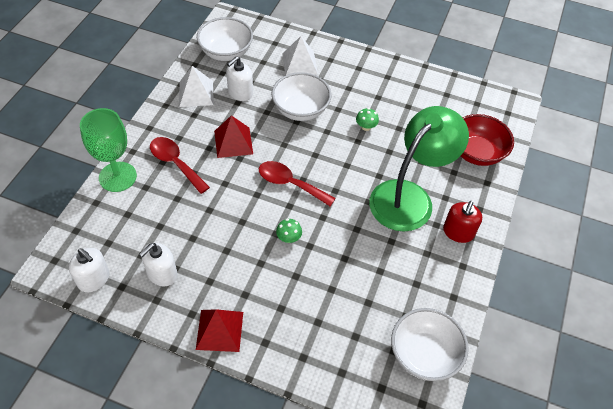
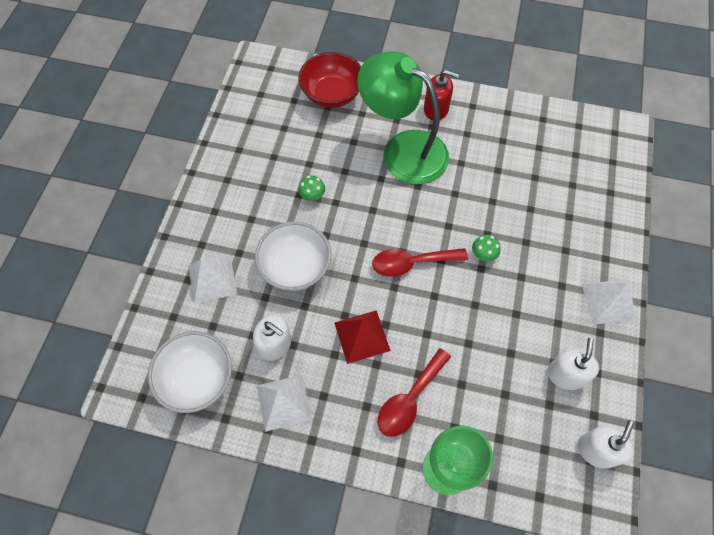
camera: 95 degrees left, 10 degrees up
white soap dispenser [139,243,178,286] -> white soap dispenser turned 105 degrees counterclockwise [547,338,599,390]
red pyramid [196,309,243,352] -> white pyramid [582,280,637,325]
red spoon [259,161,336,206] -> red spoon turned 60 degrees clockwise [372,248,468,277]
white bowl [391,308,469,381] -> none

